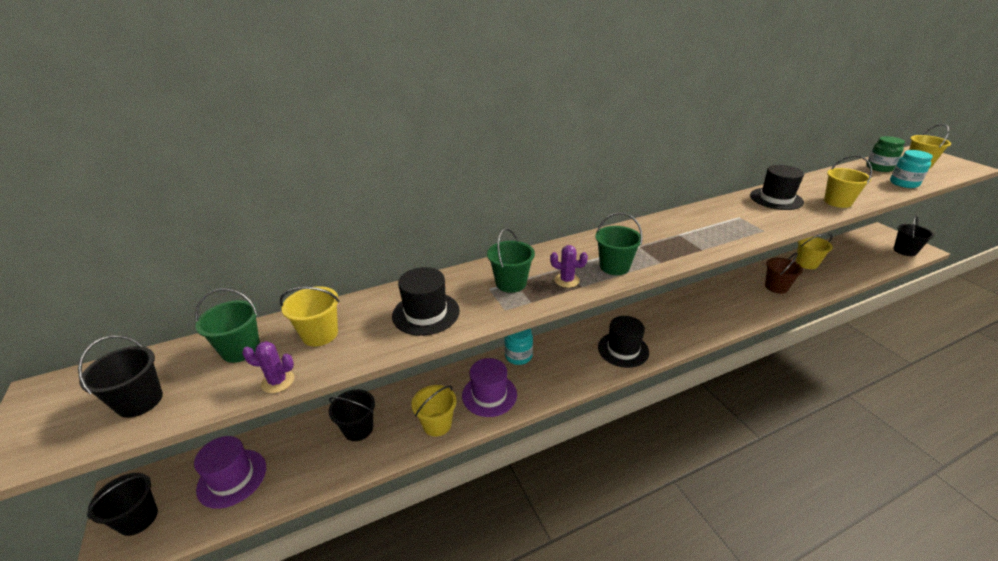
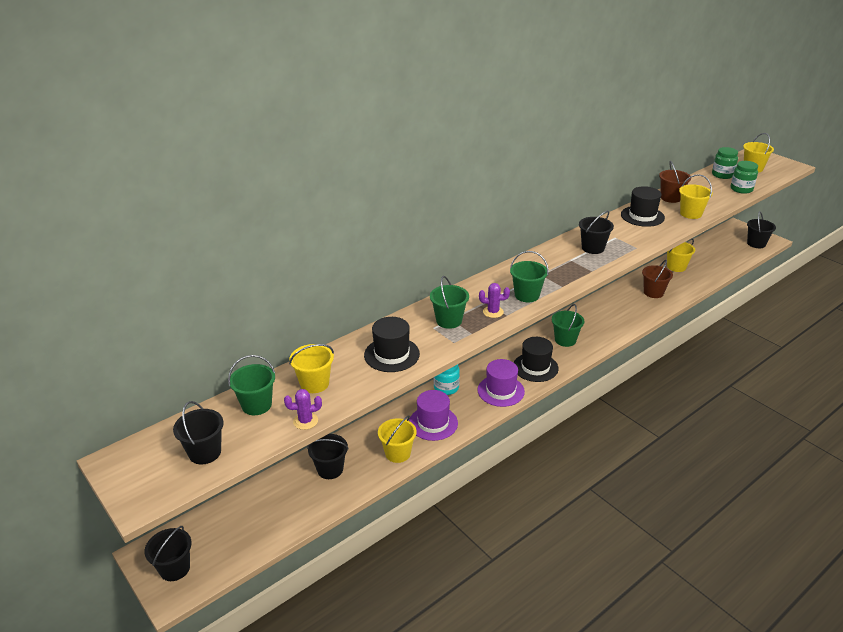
camera: 15 degrees left, 0 degrees up
purple hat [194,436,266,509] -> purple hat moved to [477,359,525,407]
turquoise jar [890,150,933,188] -> green jar [731,161,758,194]
none -> green bucket [552,304,584,347]
none -> black bucket [579,211,614,254]
none -> brown bucket [659,161,691,203]

